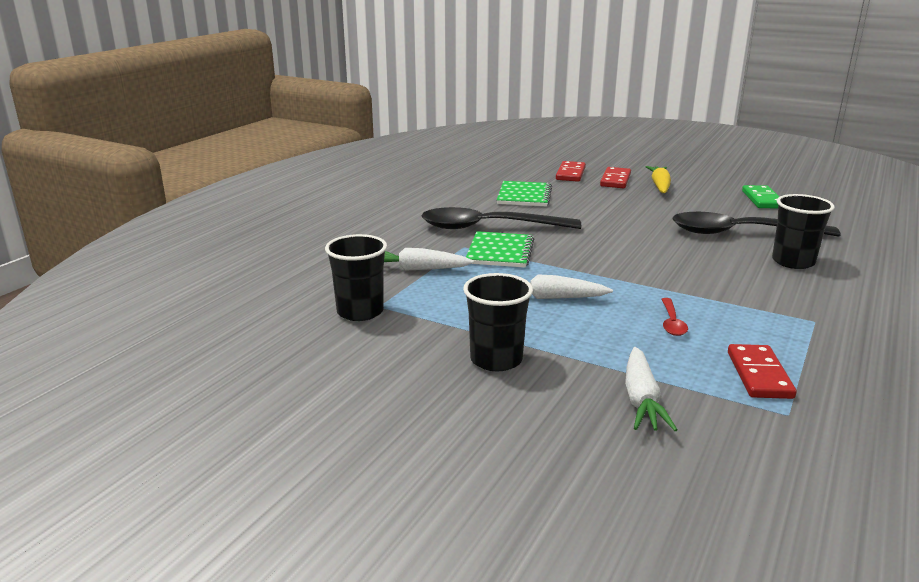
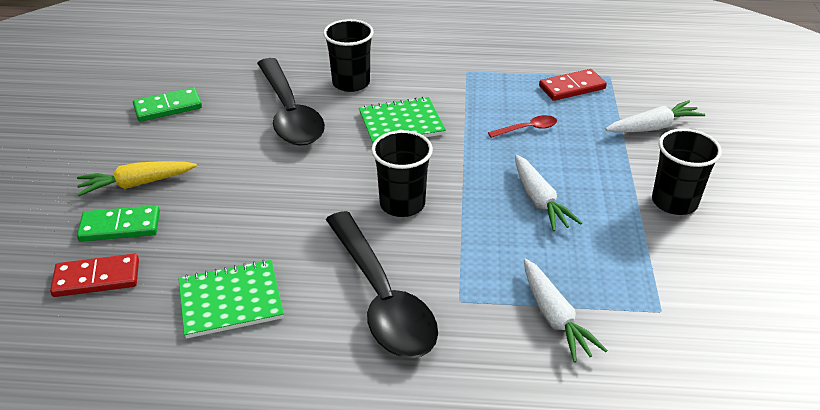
camera: 115 degrees left, 15 degrees up
black cup [325,234,387,321] -> black cup moved to [371,130,433,217]
green notebook [466,231,534,268] -> green notebook moved to [359,97,446,145]
red domino [600,167,631,188] -> green domino [77,205,160,242]

